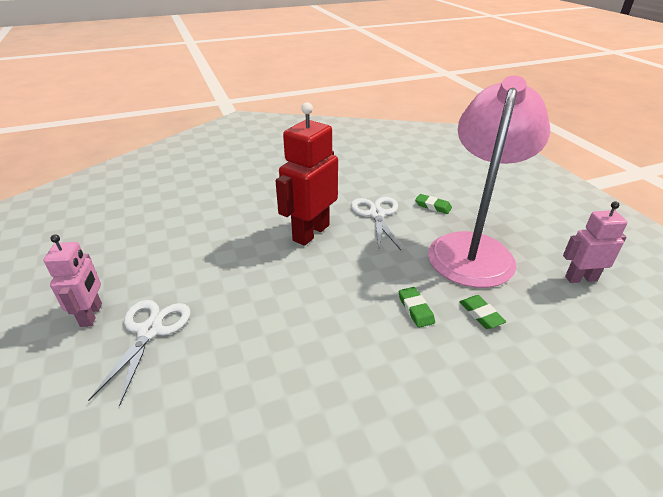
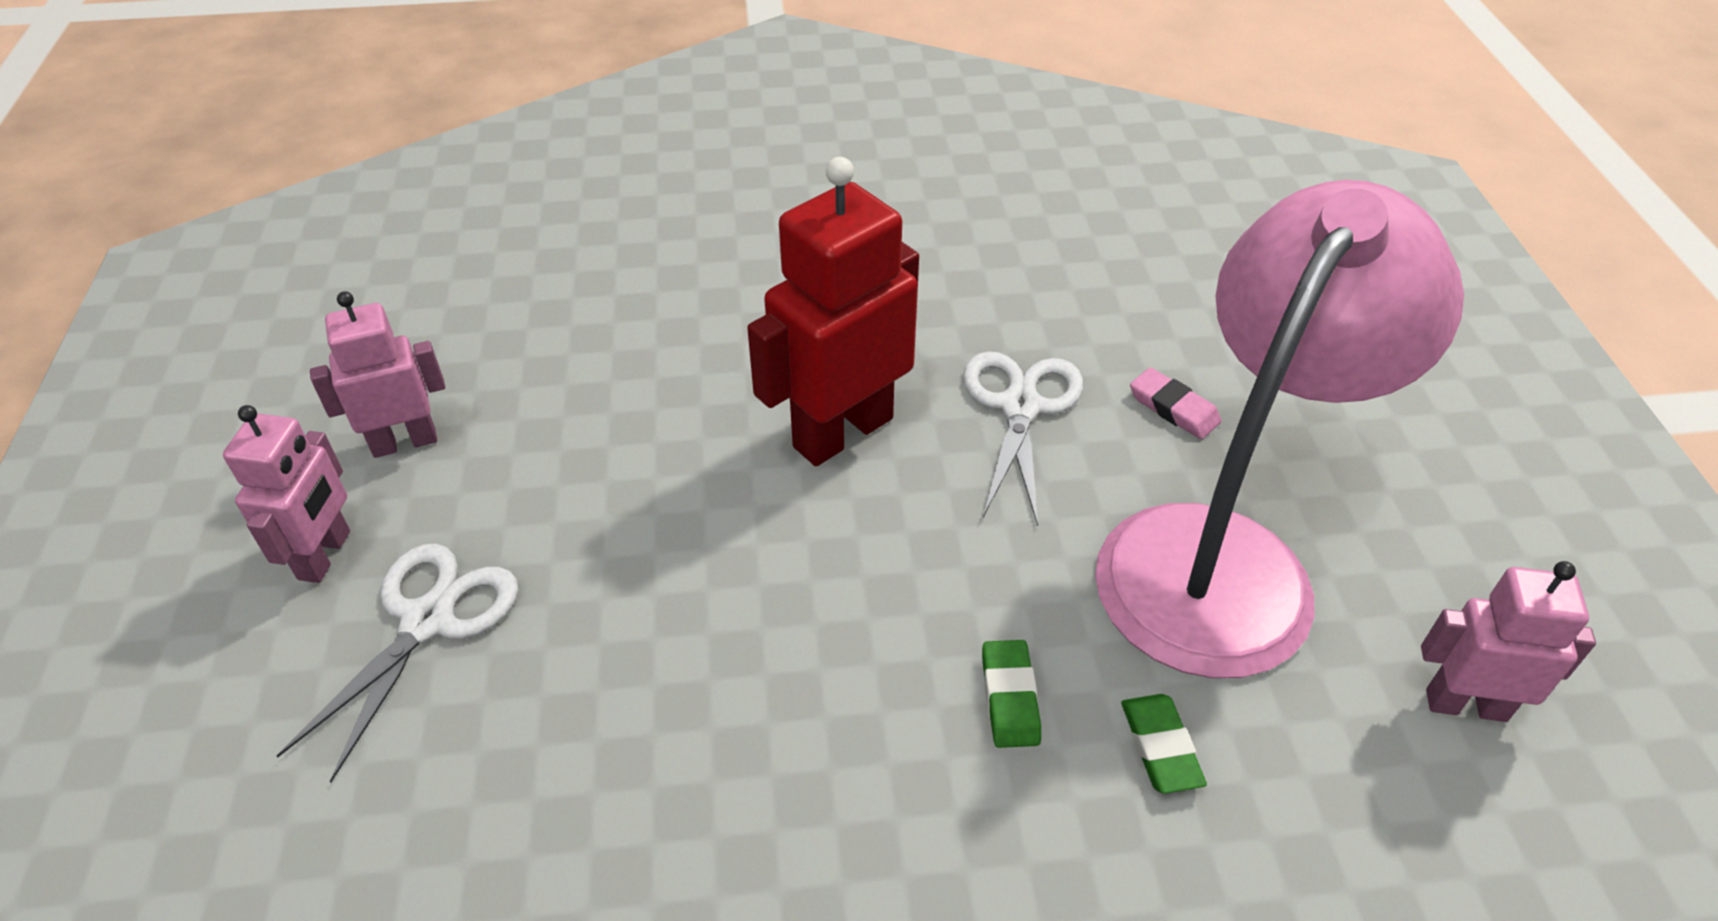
camera: 15 degrees right, 10 degrees up
green eraser [415,194,452,214] -> pink eraser [1130,367,1222,439]
none -> pink robot [310,291,445,458]

